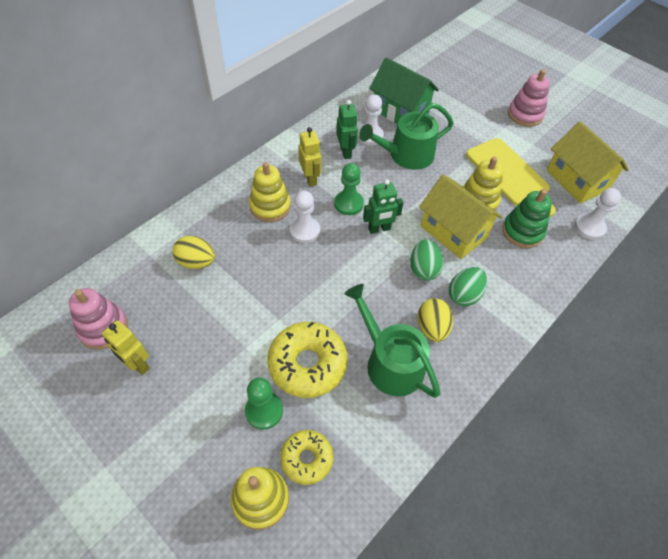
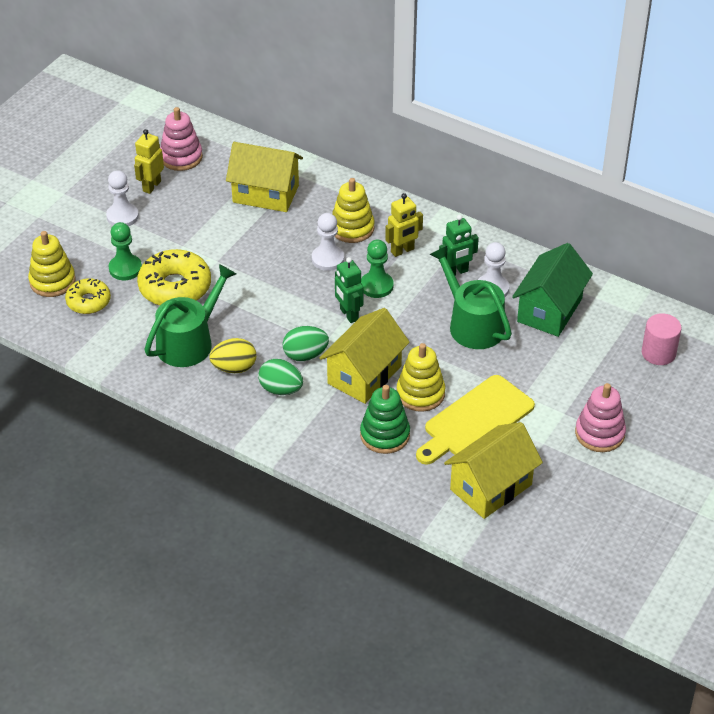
camera: 80 degrees right, 10 degrees down
yellow egg [172,236,215,269] -> yellow house [226,142,303,212]
white pawn [575,188,621,240] -> white pawn moved to [106,170,139,226]
none -> pink cylinder [642,313,681,365]

